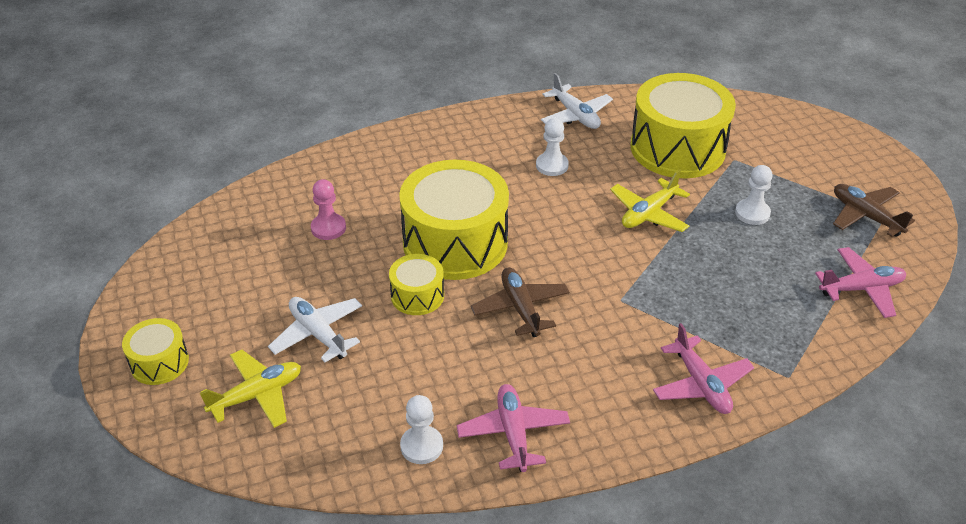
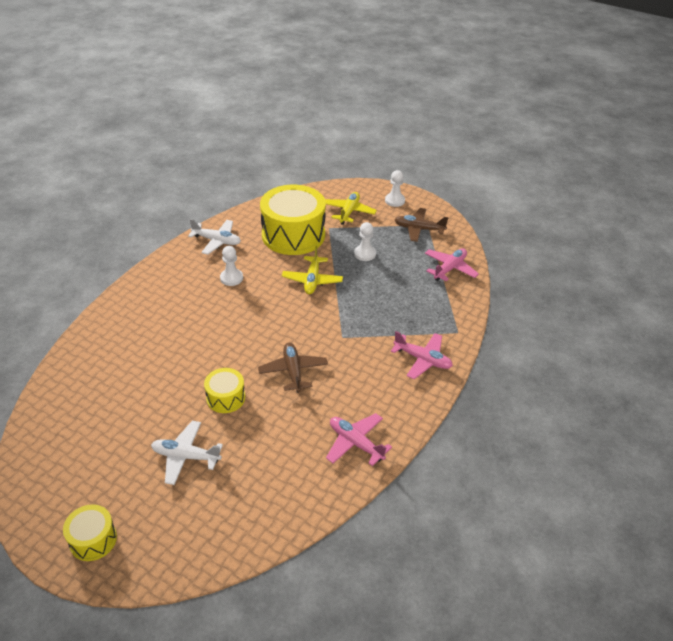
camera: 40 degrees left, 0 degrees up
yellow plane [200,350,301,428] -> yellow plane moved to [325,192,377,225]
pink pawn [311,179,346,240] -> none
yellow drum [399,160,509,280] -> none
white pawn [400,395,443,464] -> white pawn moved to [385,170,405,207]
brown plane [471,267,570,337] -> brown plane turned 45 degrees clockwise [258,343,328,393]

